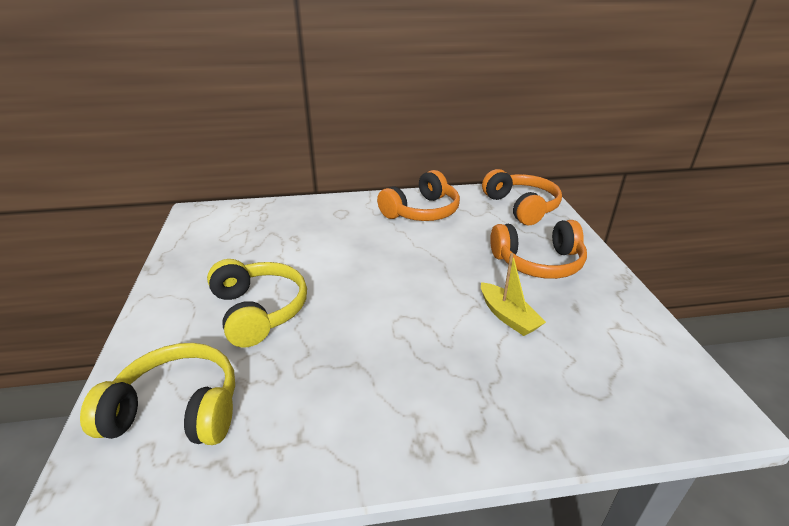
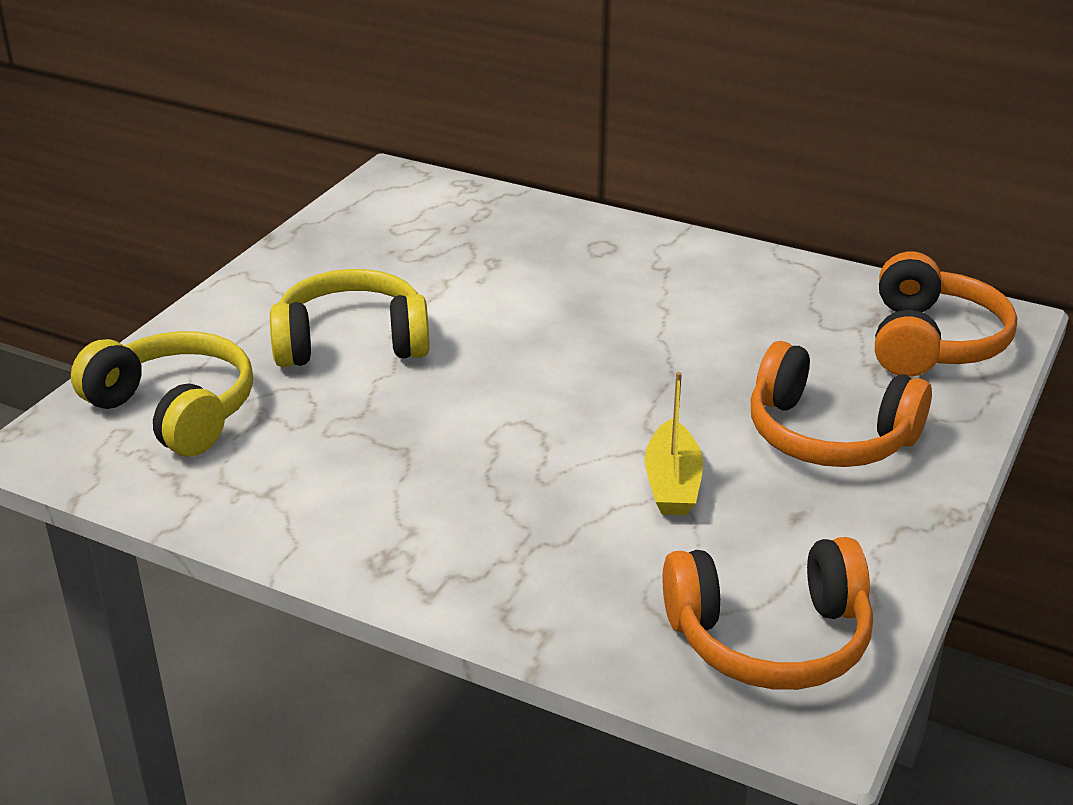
camera: 35 degrees right, 0 degrees up
yellow headphones [207,259,307,347] -> yellow headphones turned 105 degrees counterclockwise [270,269,430,367]
orange headphones [377,170,460,221] -> orange headphones moved to [662,537,873,690]

